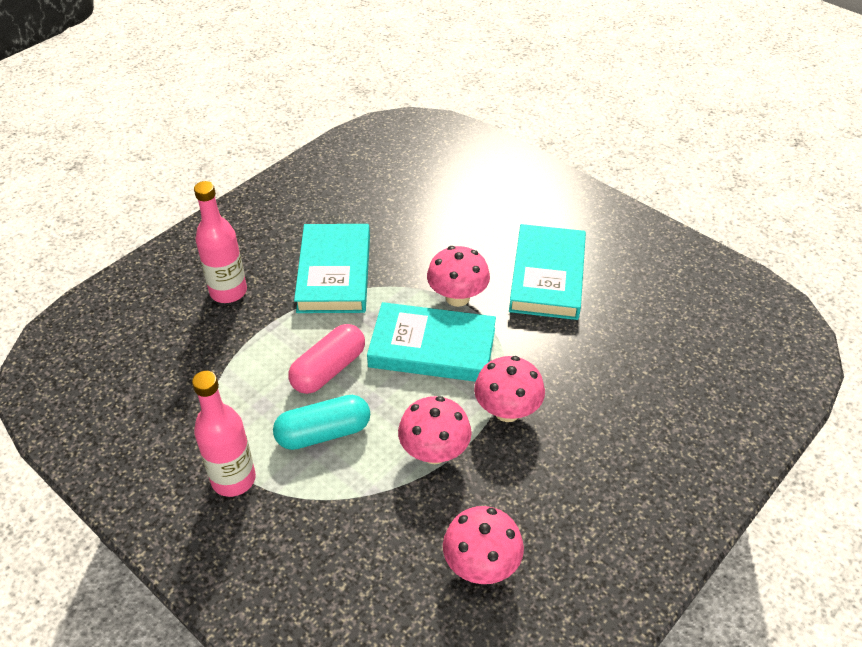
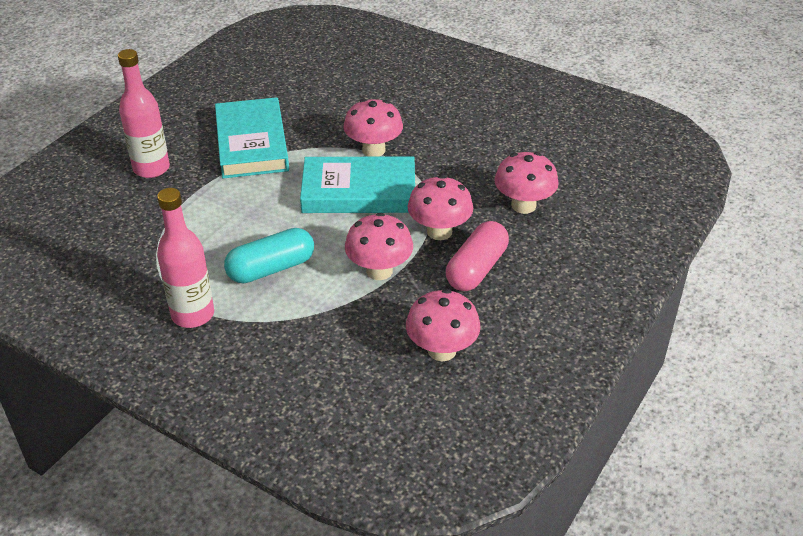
camera: 10 degrees left, 5 degrees down
pink capsule [288,324,365,394] -> pink capsule moved to [446,221,509,291]
turquoise book [509,224,586,320] -> none
none -> pink mushroom [494,152,559,214]

